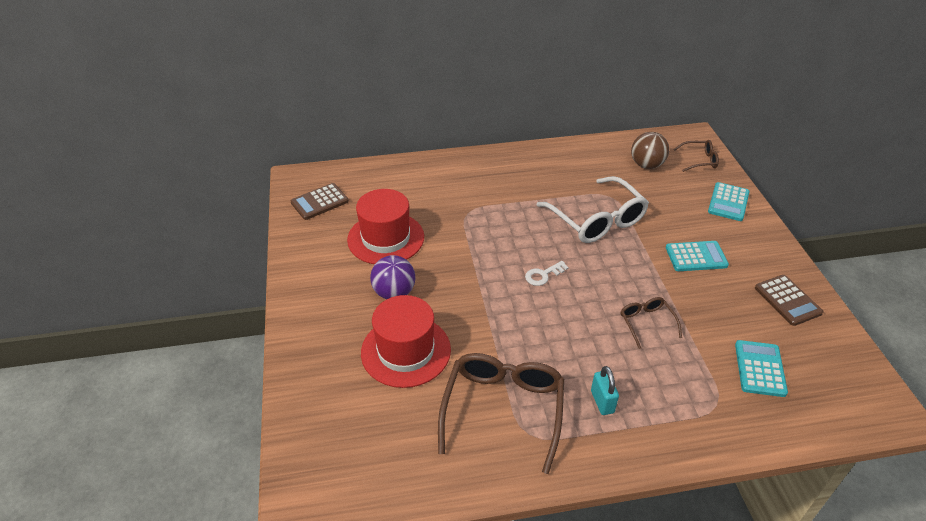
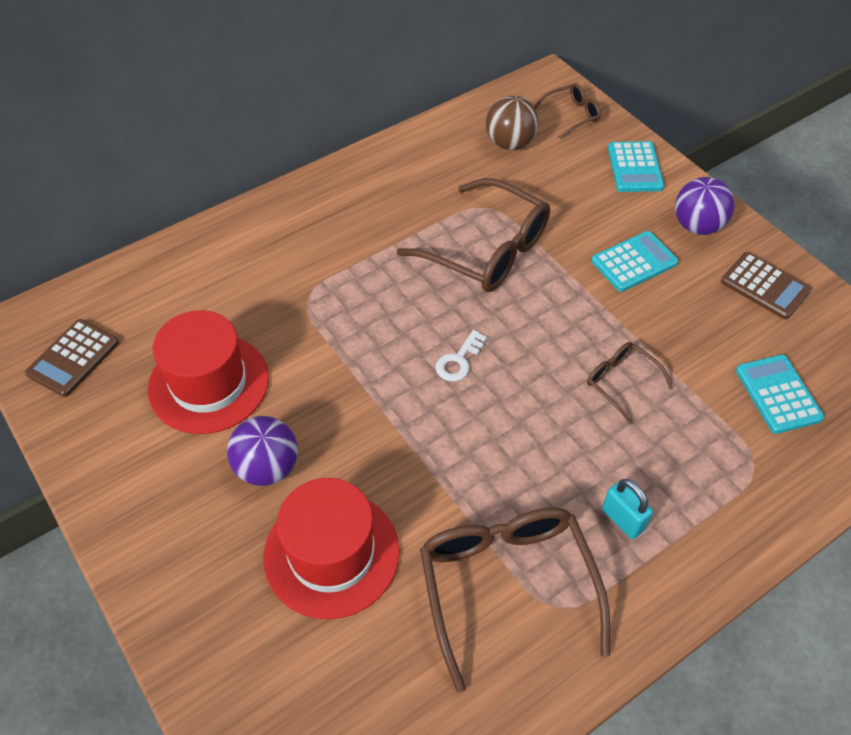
camera: 25 degrees left, 10 degrees up
white glasses [537,176,649,243] -> brown glasses [397,178,550,292]
none -> purple ball [675,177,734,235]

